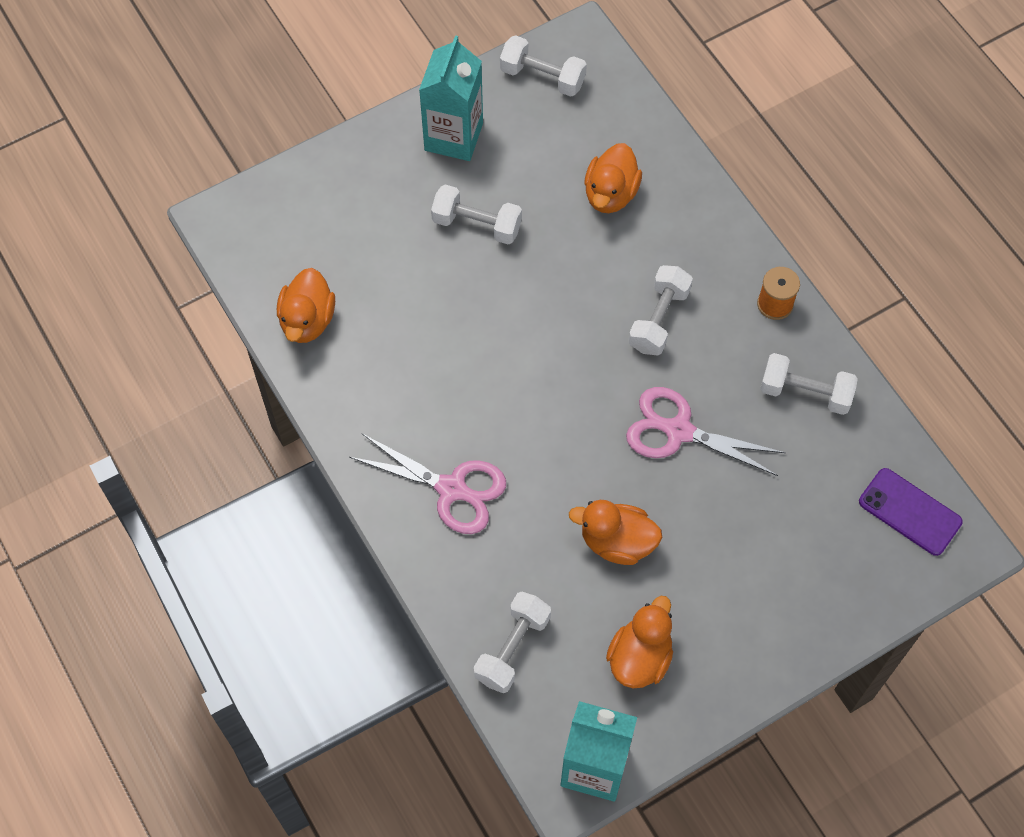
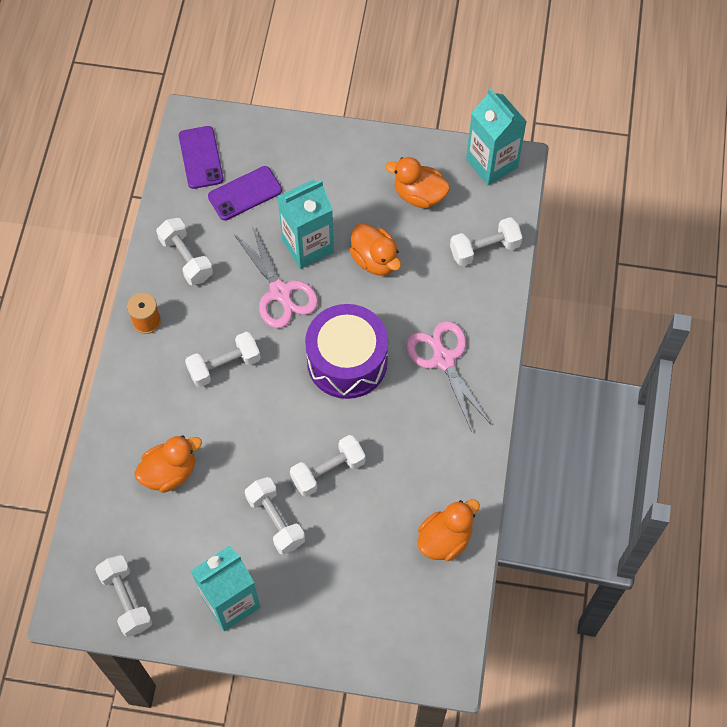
camera: 140 degrees left, 0 degrees up
orange duck [606,596,673,688] -> orange duck turned 45 degrees clockwise [386,157,450,208]
none -> purple phone [208,166,282,220]
none -> turquoise carton [277,180,334,269]
none -> white dumbbell [290,435,366,497]
none -> purple drum [305,304,388,399]

